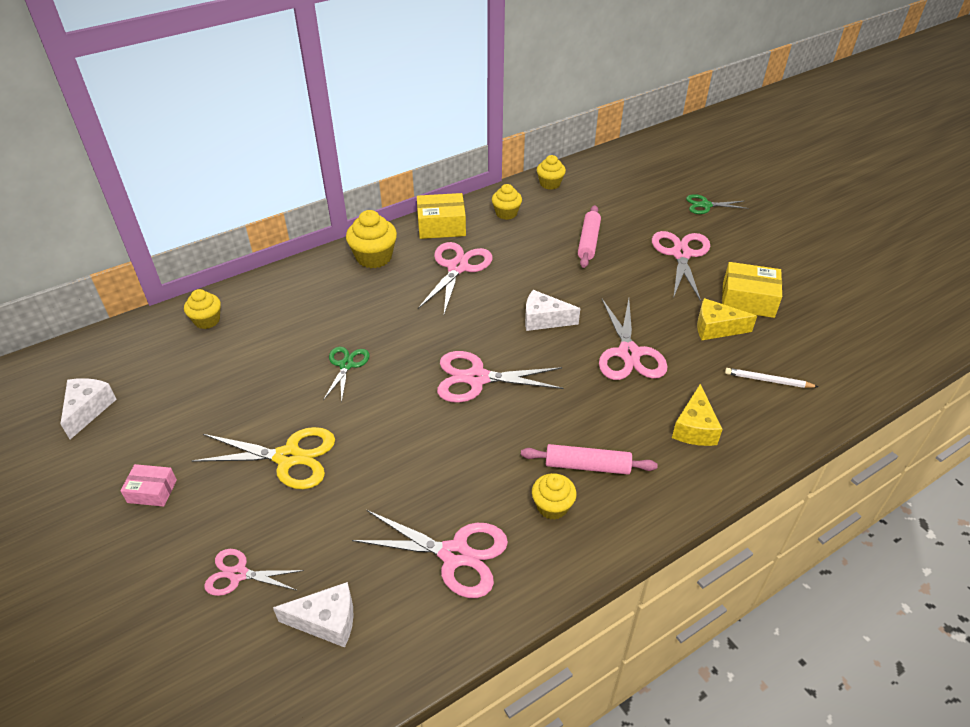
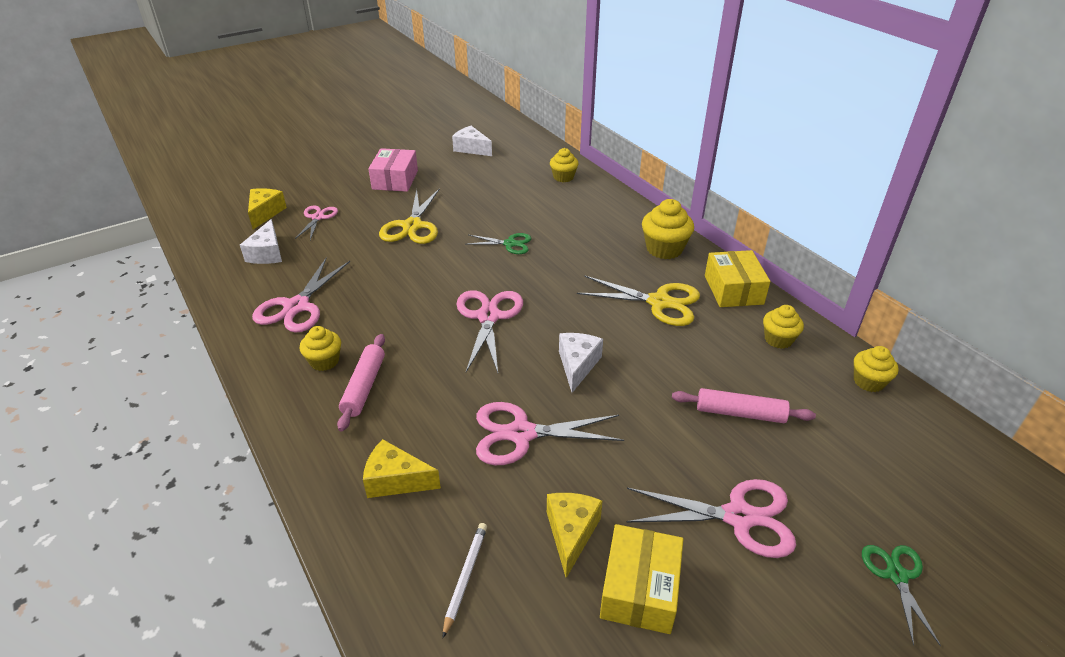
camera: 90 degrees right, 5 degrees down
white cheese [60,378,117,439] -> white cheese turned 150 degrees counterclockwise [452,126,492,156]
pink box [120,464,177,507] -> pink box [368,148,418,192], size x1.67
pink scissors [418,242,492,314] -> yellow scissors [577,276,700,326]
none -> yellow cheese [248,188,287,229]

